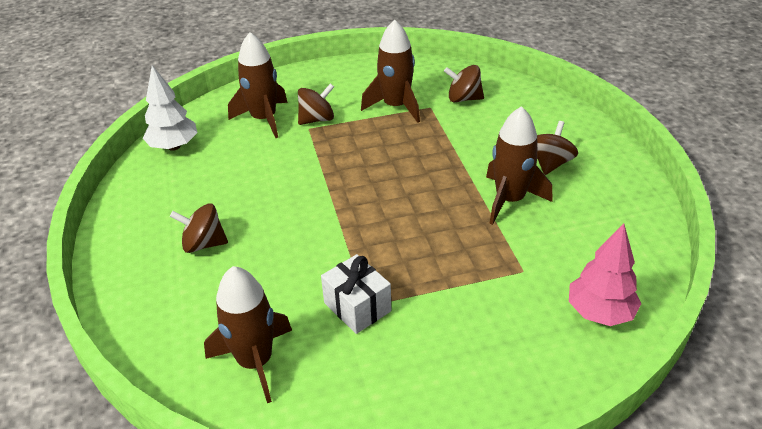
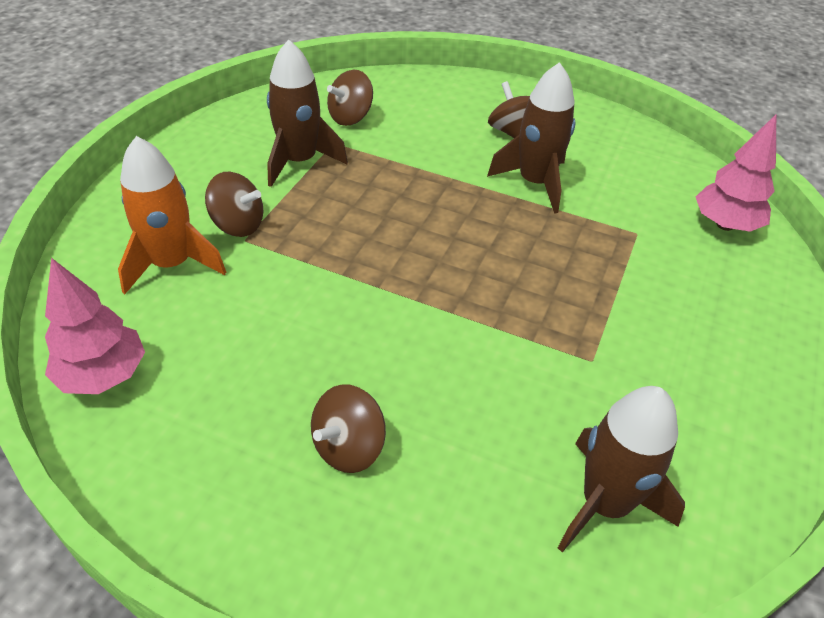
camera: 55 degrees left, 5 degrees up
white tree [142,65,197,151] -> pink tree [45,258,145,394]
brown rocket [228,32,288,138] -> orange rocket [118,136,226,294]
brown spinning top [298,83,334,125] -> brown spinning top turned 105 degrees clockwise [205,172,263,237]
white gift [321,254,391,334] -> none

